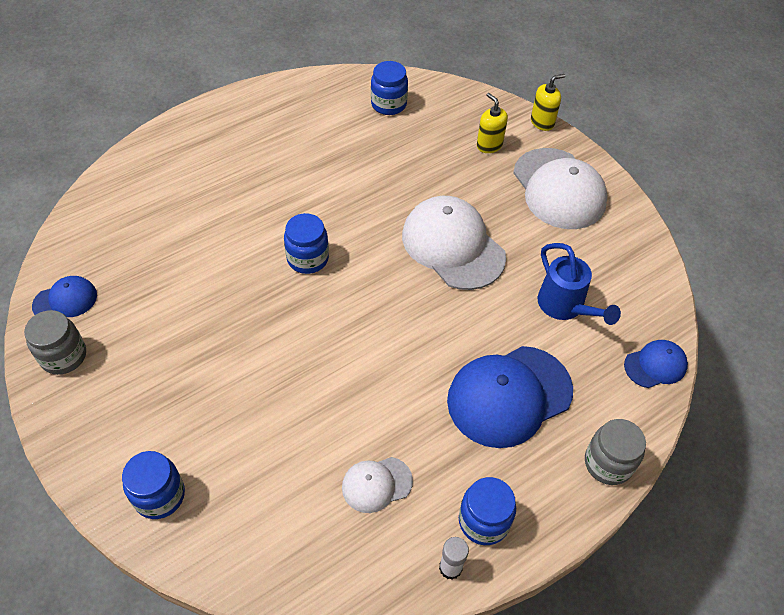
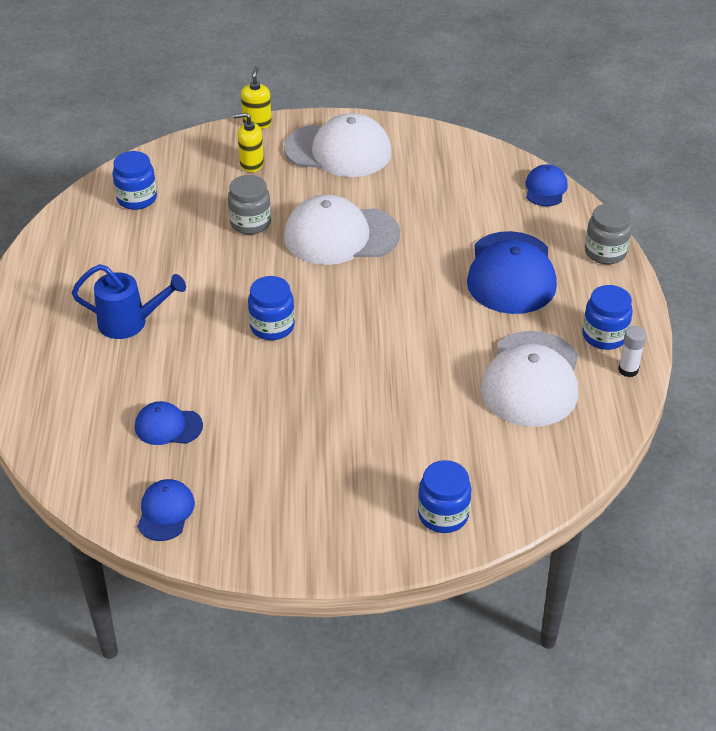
camera: 55 degrees left, 10 degrees down
grey jar [24,310,86,375] -> grey jar moved to [228,175,271,235]
white cap [342,457,413,513] -> white cap [481,331,578,427], size x1.97
blue watering can [538,243,621,325] -> blue watering can moved to [72,264,186,339]
none -> blue cap [135,401,203,445]

